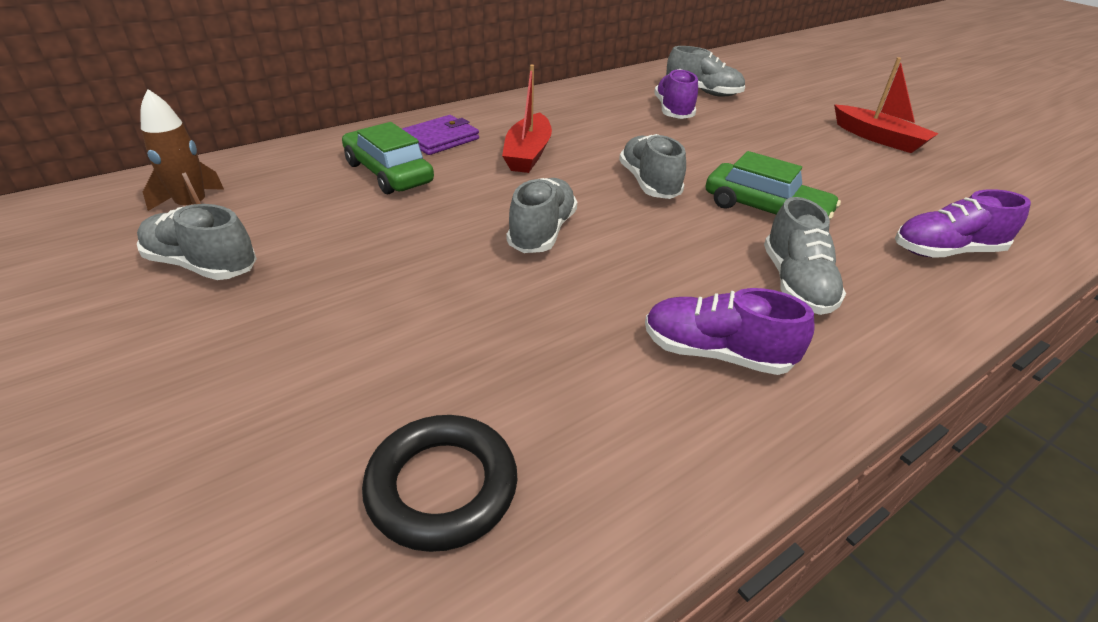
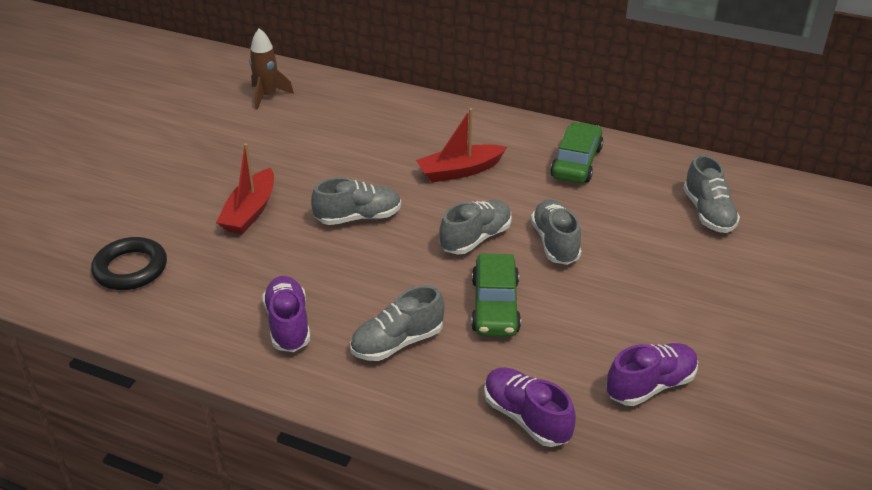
camera: 60 degrees right, 0 degrees up
grey shoe [137,204,257,280] -> grey shoe moved to [531,199,581,265]
green car [342,122,434,194] -> green car moved to [551,122,603,183]
purple wallet [402,115,479,155] -> none
purple shoe [654,69,698,119] -> purple shoe moved to [606,343,698,406]
red boat [834,57,939,153] -> red boat moved to [216,143,274,234]

